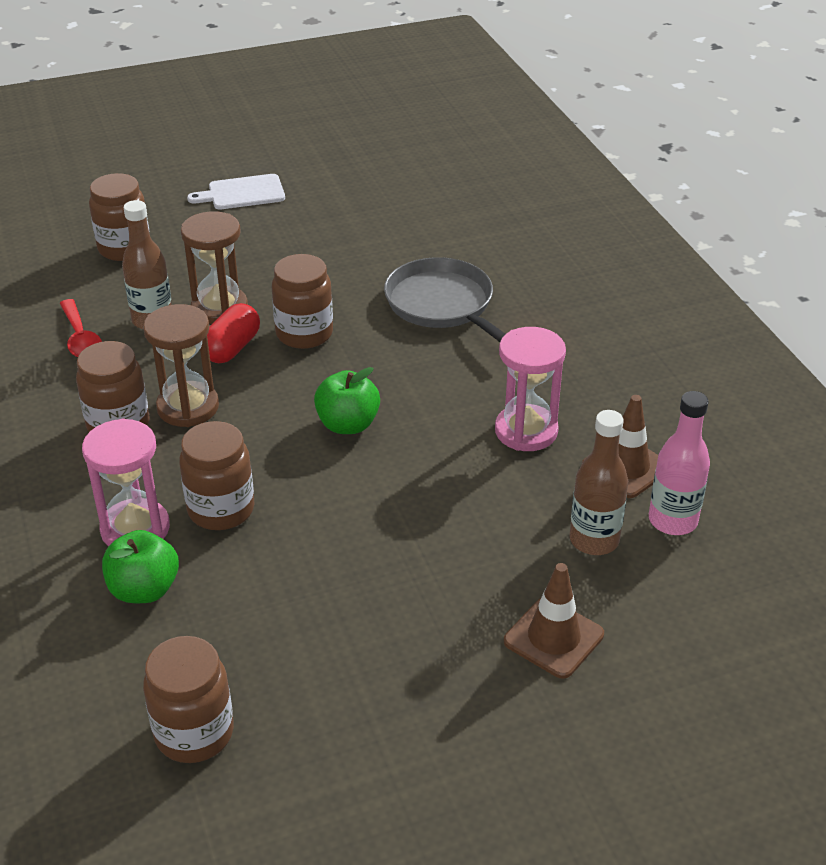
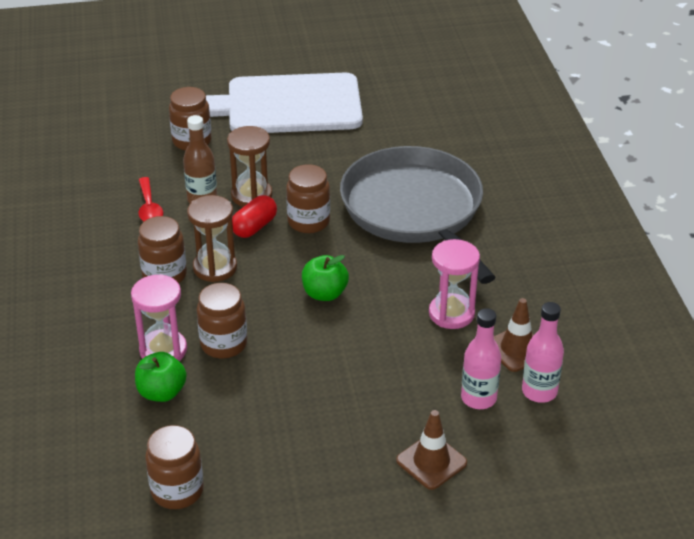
camera: 10 degrees right, 0 degrees up
white cutting board [187,174,285,209] -> white cutting board [206,73,363,133], size x2.43
grey pan [384,257,505,342] -> grey pan [340,146,496,284], size x1.75
brown bottle [569,410,628,555] -> pink bottle [461,308,501,409]

